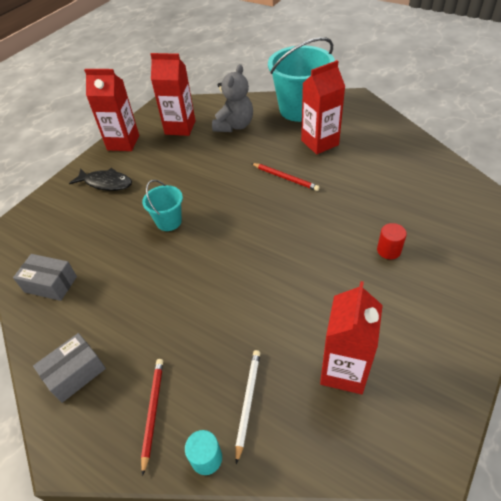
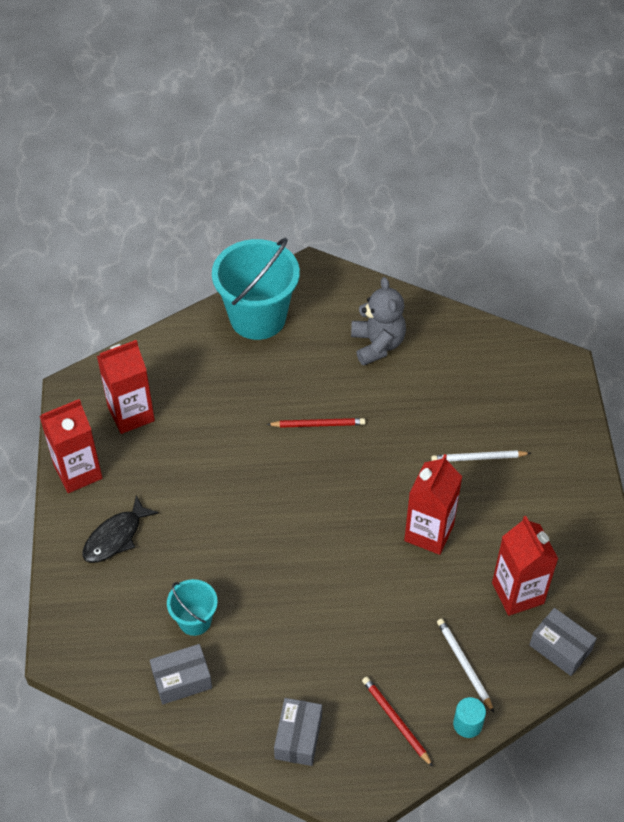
camera: 40 degrees left, 5 degrees up
black fish [69,168,132,191] -> black fish turned 150 degrees clockwise [83,495,159,563]
turquoise bucket [142,180,183,231] -> turquoise bucket moved to [167,579,218,636]
grey teddy bear [212,64,253,132] -> grey teddy bear moved to [351,277,406,366]
red carton [301,60,345,154] -> red carton moved to [404,454,462,555]
red cylinder [377,223,407,259] -> white pencil [431,450,531,462]
none -> grey box [529,608,597,676]

